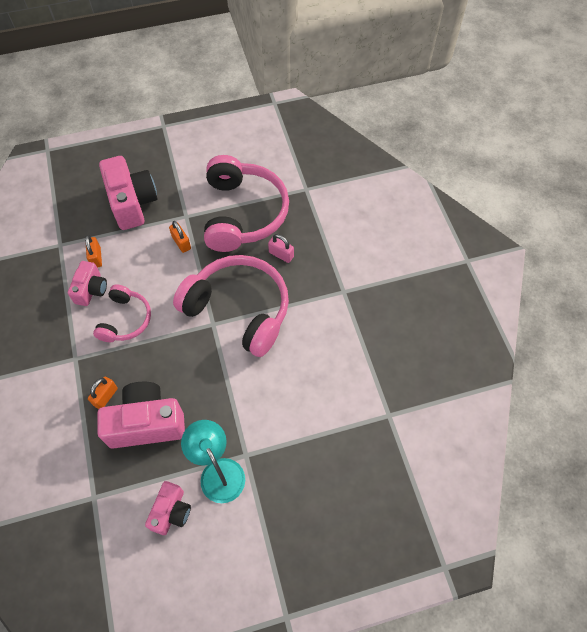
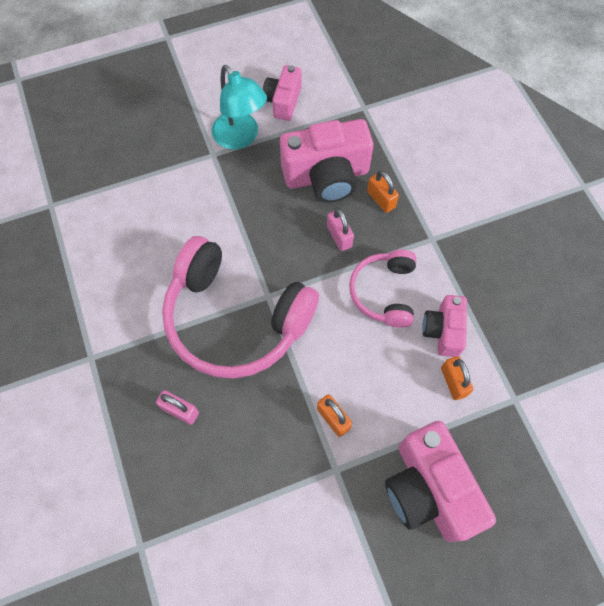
camera: 175 degrees right, 5 degrees up
orange padlock [88,377,118,409] -> orange padlock turned 60 degrees counterclockwise [367,171,399,213]
pink headphones [204,155,289,252] -> none
none -> pink padlock [327,209,354,251]

